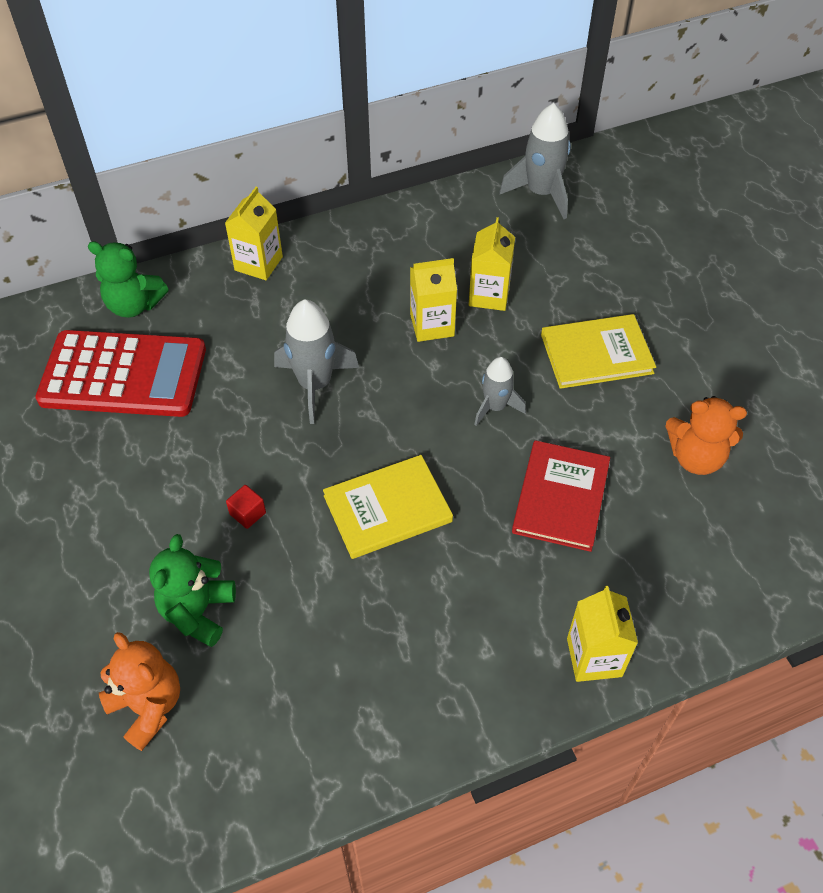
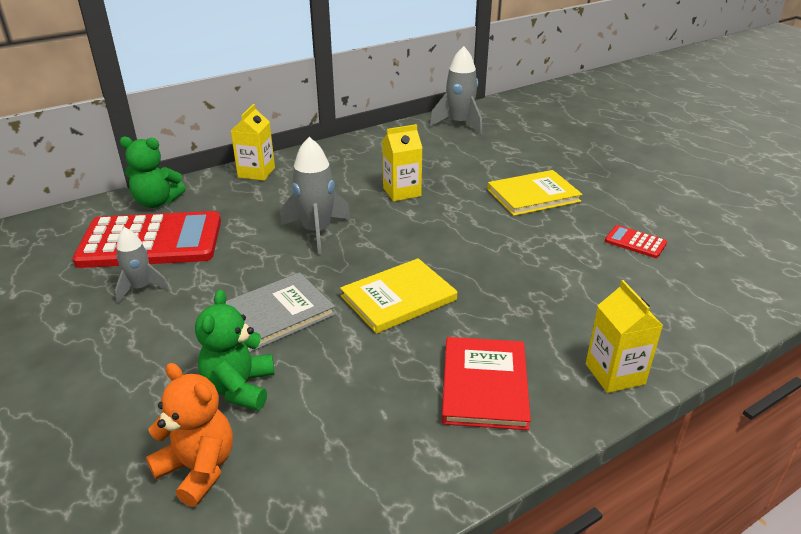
camera: 10 degrees left, 20 degrees down
red cube [226,485,266,529] -> grey book [225,272,336,353]
yellow carton [469,217,515,311] -> none
grey rocket [474,357,526,426] -> grey rocket moved to [115,227,169,303]
red book [512,440,610,552] -> red book moved to [442,337,531,430]
orange teddy bear [665,396,747,475] -> red calculator [605,225,667,258]

